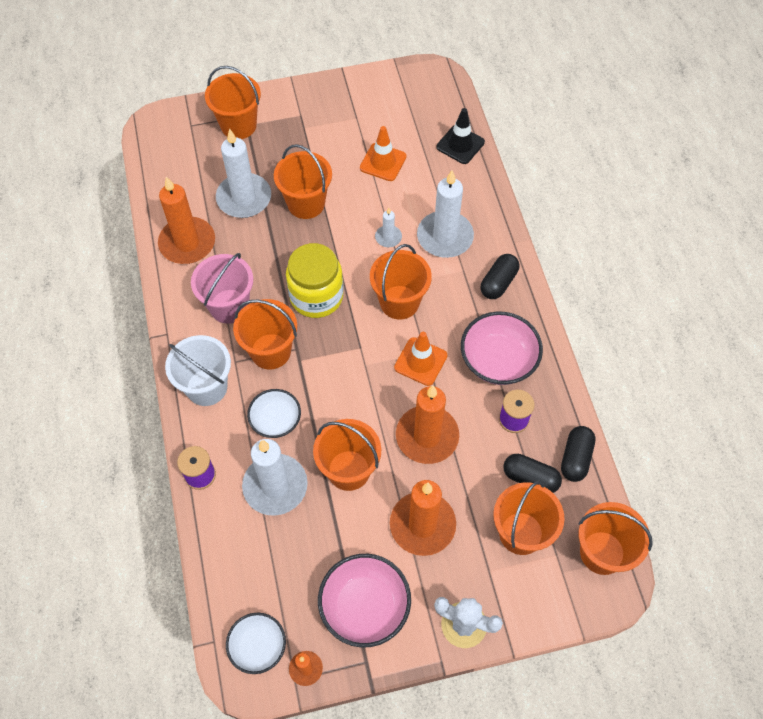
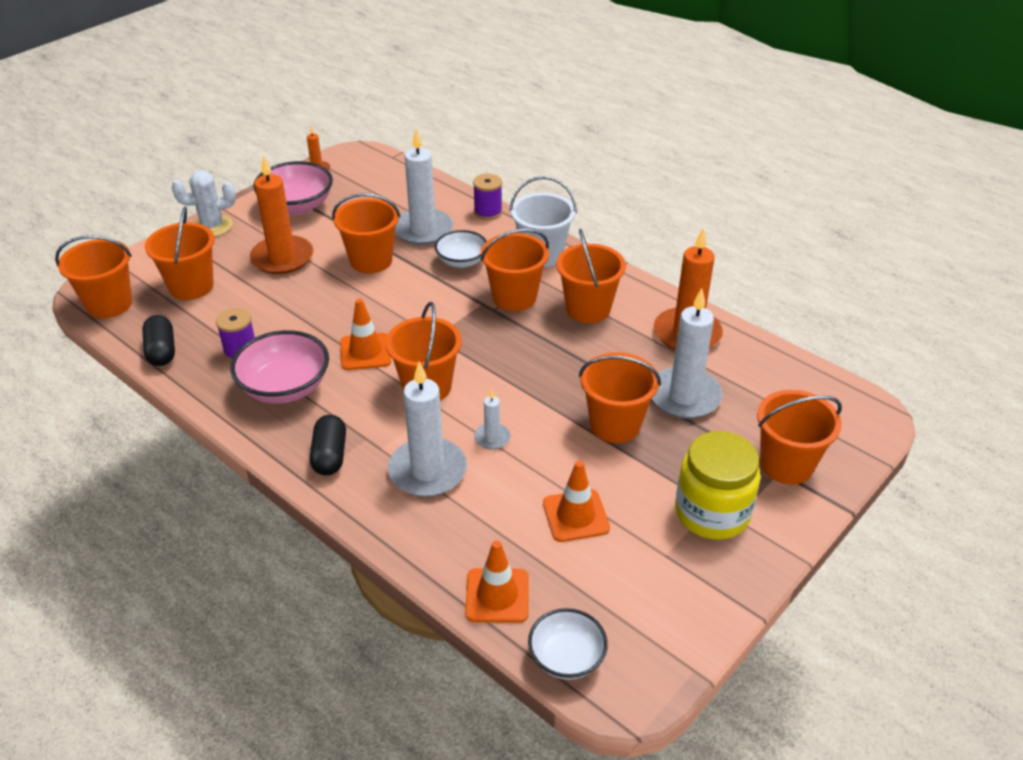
camera: 145 degrees right, 20 degrees down
pink bucket [191,253,253,324] -> orange bucket [556,229,626,323]
white bowl [226,613,286,674] -> white bowl moved to [528,608,608,680]
yellow jar [286,243,343,318] -> yellow jar moved to [675,431,761,540]
orange candle [396,385,459,464] -> none
black traffic cone [436,108,485,164] -> orange traffic cone [465,540,529,623]
black capsule [503,454,562,493] -> none

